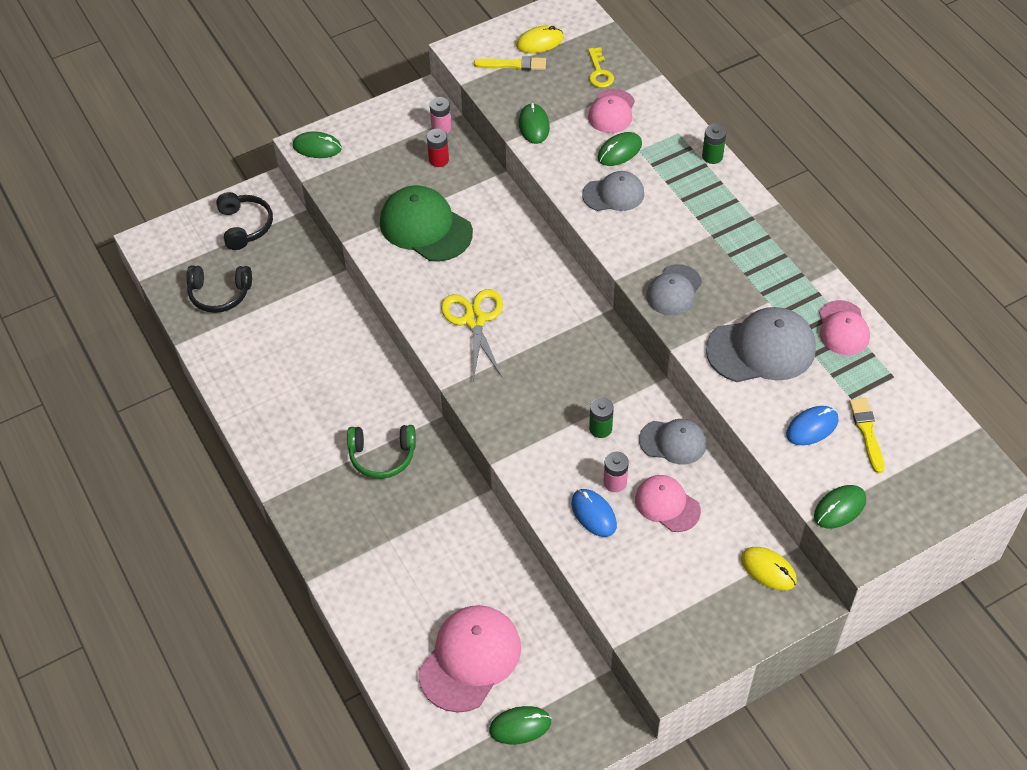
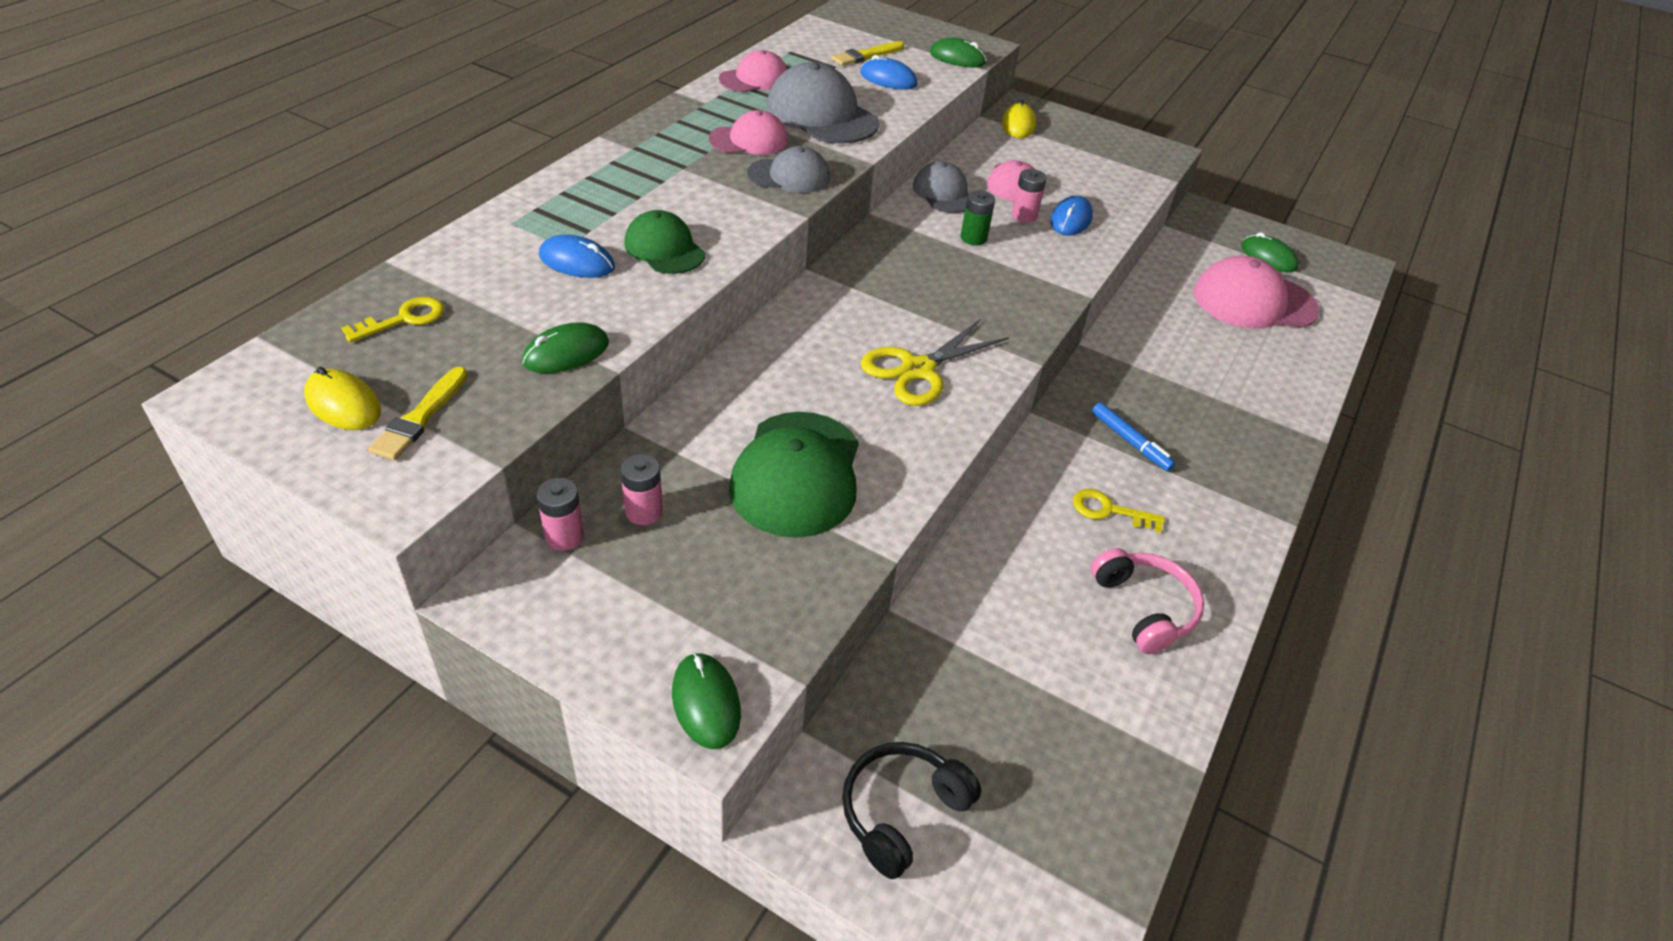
camera: 125 degrees left, 10 degrees down
black headphones [186,266,252,313] -> none
green headphones [347,425,416,479] -> blue marker [1092,402,1176,472]
red battery [427,129,449,167] -> pink battery [620,454,663,525]
yellow brush [474,56,546,71] -> yellow brush turned 135 degrees counterclockwise [368,367,468,460]
grey cap [582,171,644,211] -> green cap [624,210,705,274]
pink cap [588,89,635,133] -> pink cap moved to [709,110,788,155]
green mouse [597,132,642,166] -> blue mouse [539,235,615,278]
green battery [702,124,726,164] -> none
none -> yellow key [1073,489,1165,533]
none -> pink headphones [1090,548,1204,654]

